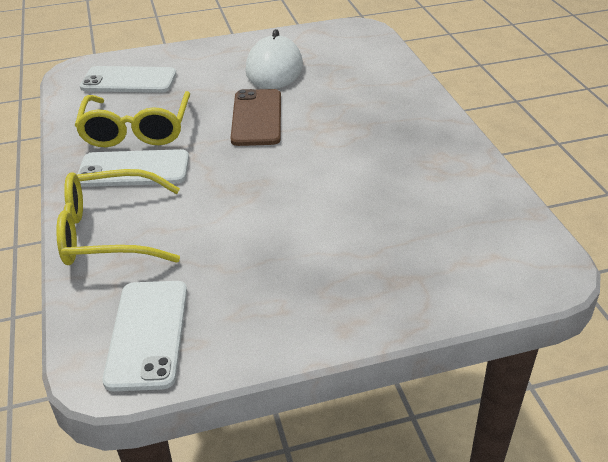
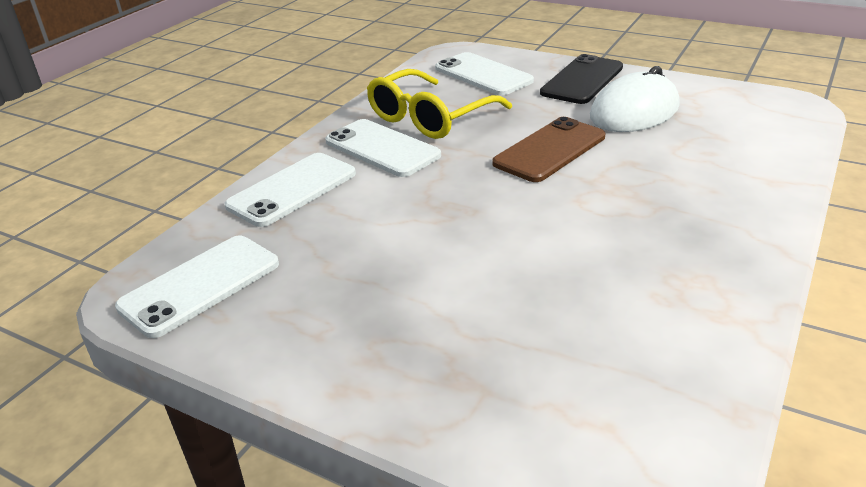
camera: 45 degrees right, 5 degrees down
yellow glasses [56,169,180,265] -> white phone [225,153,356,227]
none -> black phone [540,54,623,104]

